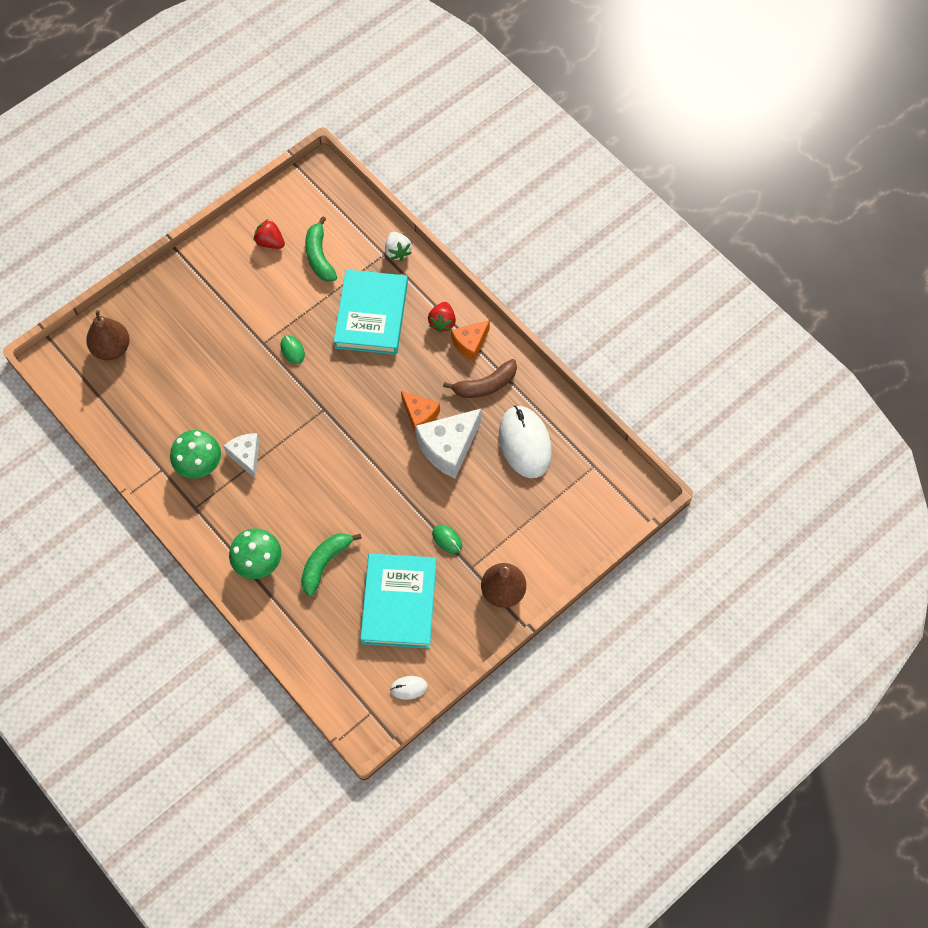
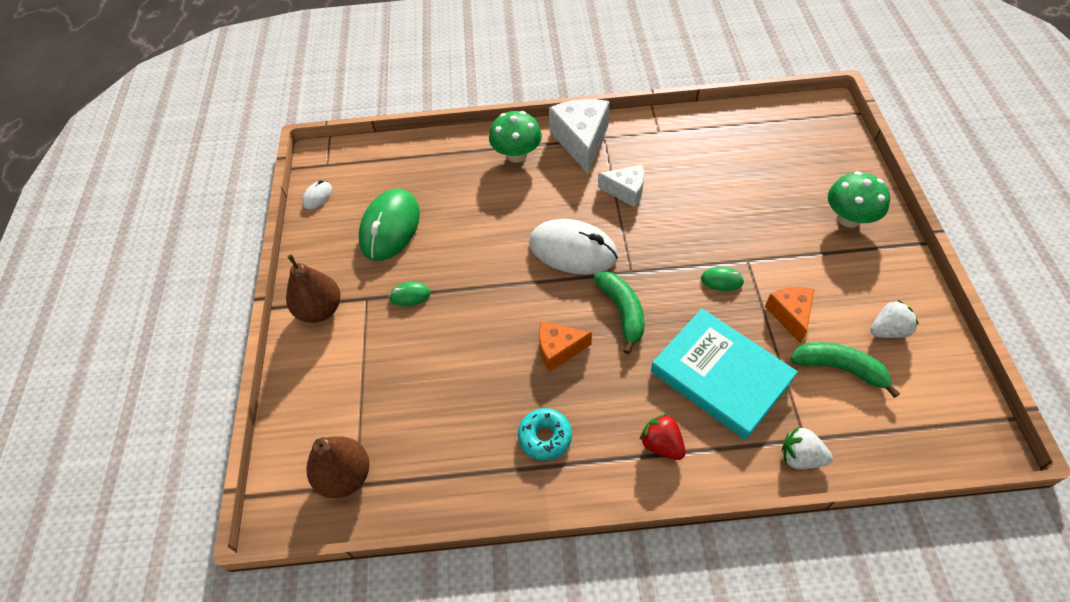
camera: 130 degrees right, 10 degrees down
brown pear [86,310,130,360] -> brown pear moved to [306,436,370,498]
green mushroom [170,430,221,478] -> green mushroom moved to [828,171,890,228]
red strawberry [254,219,285,249] -> white strawberry [870,300,919,338]
green banana [301,533,362,596] -> green banana moved to [593,271,644,354]
turquoise book [360,554,436,648] -> green mouse [359,189,420,261]
white cheese [416,409,481,478] -> white cheese moved to [549,99,610,173]
brown banana [443,359,517,398] -> turquoise donut [518,408,572,461]
orange cheese [451,320,490,361] -> orange cheese moved to [765,287,814,343]
white mouse [499,405,552,478] -> white mouse moved to [529,219,618,275]

